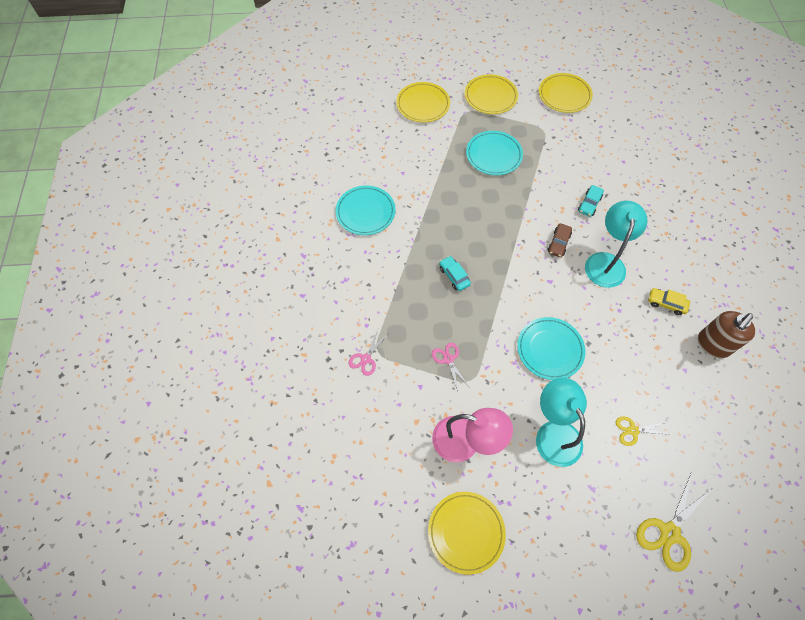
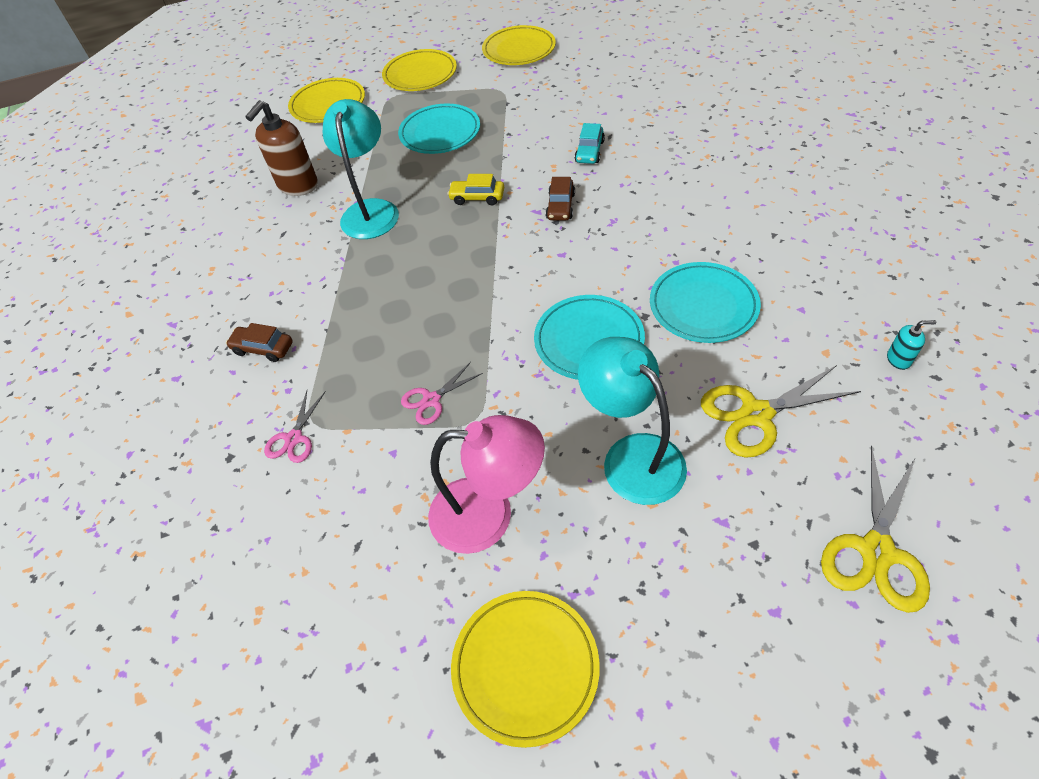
camera: 10 degrees left, 10 degrees down
turquoise plate [336,185,395,235] -> turquoise plate moved to [650,262,761,343]
pink scissors [432,343,468,391] -> pink scissors turned 90 degrees counterclockwise [401,362,483,425]
turquoise car [439,256,471,291] -> none
turquoise lamp [585,201,648,288] -> turquoise lamp moved to [323,99,399,239]
yellow scissors [616,416,672,446] -> yellow scissors [701,365,861,458], size x1.71
yellow car [648,288,690,315] -> yellow car moved to [448,174,504,205]
brown soap dispenser [698,311,755,358] -> brown soap dispenser moved to [245,100,318,196]
none -> brown car [226,323,293,362]
none -> turquoise soap dispenser [887,320,936,370]

